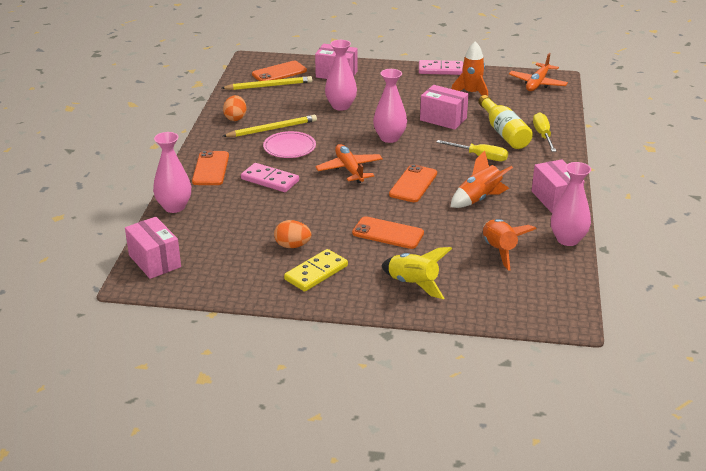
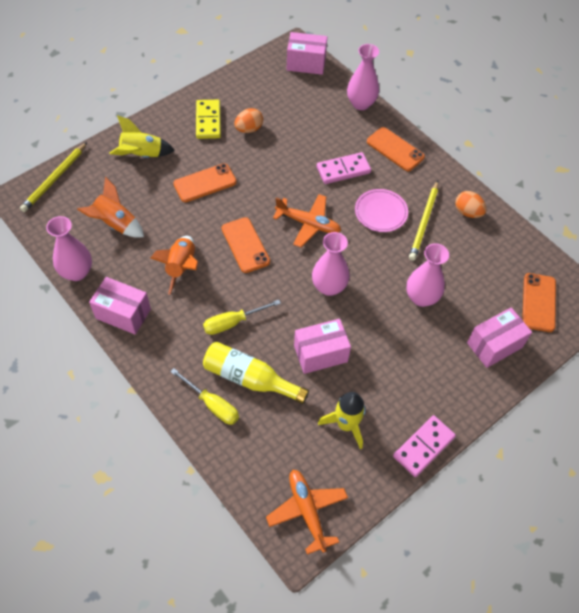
camera: 130 degrees right, 25 degrees up
yellow pencil [222,76,312,90] -> yellow pencil moved to [20,142,87,212]
orange rocket [451,41,488,95] -> yellow rocket [318,392,366,449]

